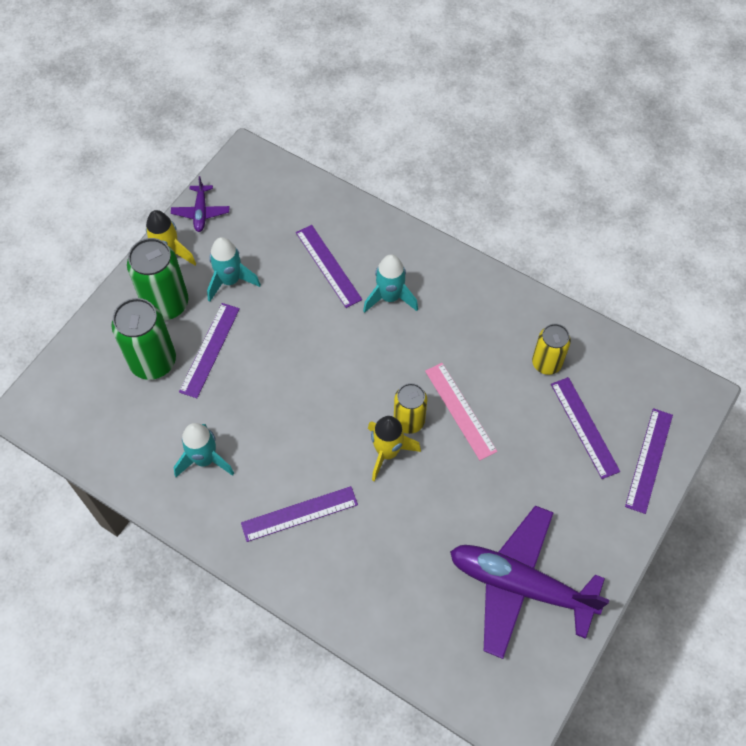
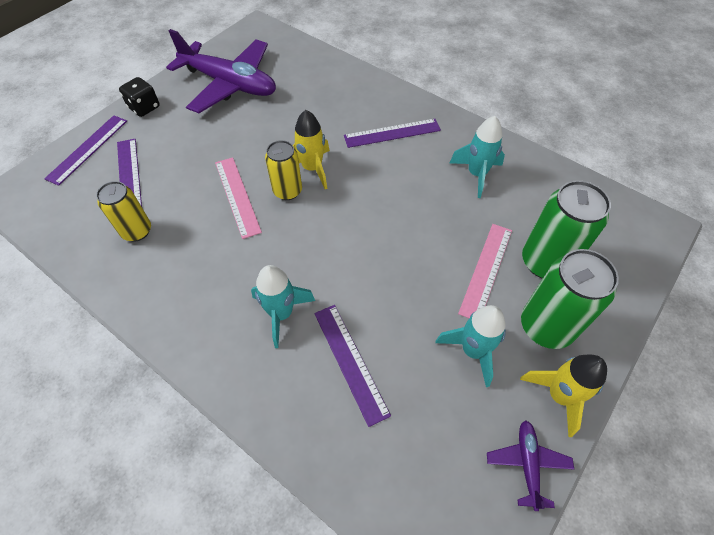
camera: 175 degrees left, 5 degrees down
purple ruler [179,303,240,398] -> pink ruler [458,224,512,318]
none -> black dice [119,77,160,117]

